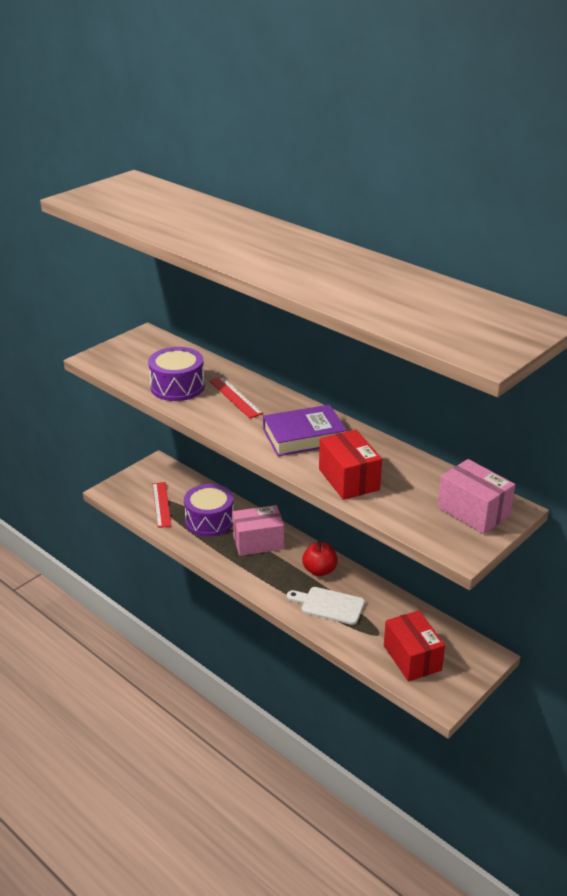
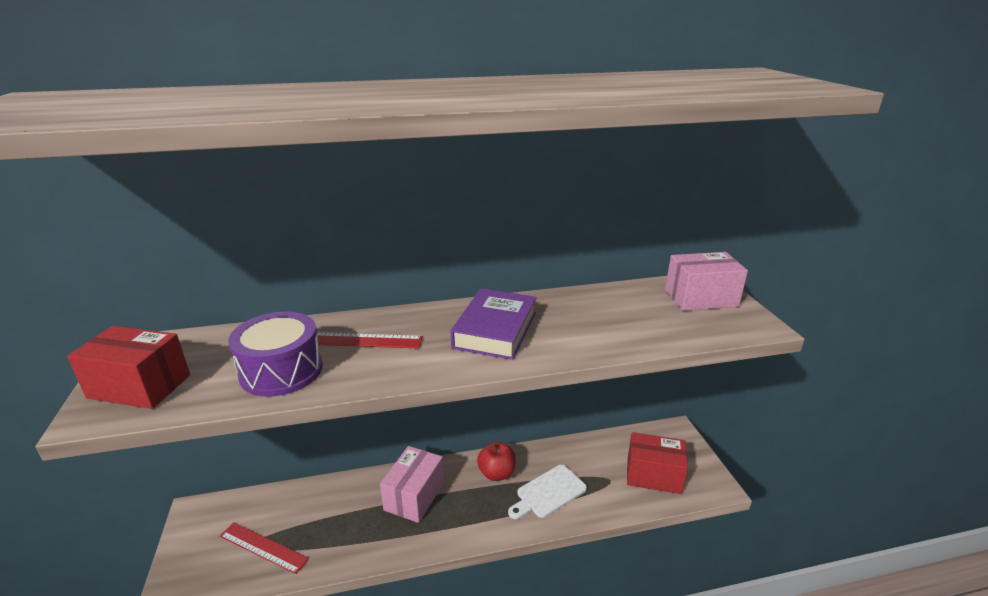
camera: 55 degrees left, 5 degrees down
purple drum [184,484,234,536] -> none
red box [319,430,382,500] -> red box moved to [67,326,190,409]

